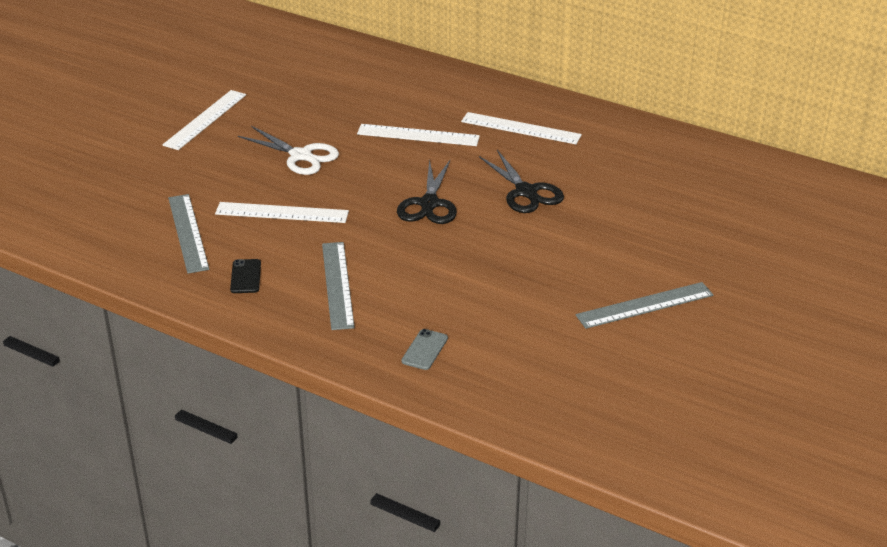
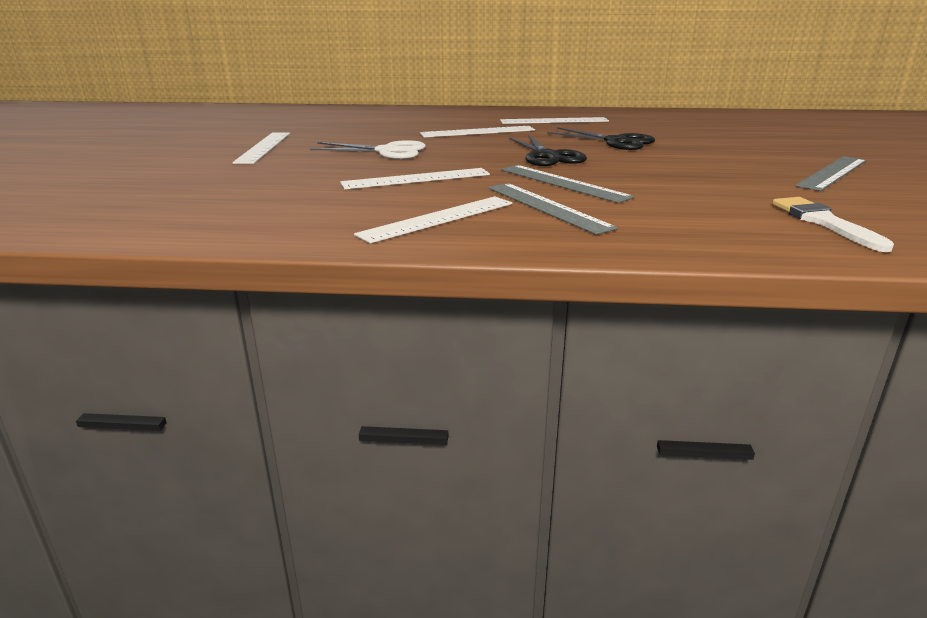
camera: 25 degrees left, 10 degrees down
grey ruler [168,194,209,273] -> grey ruler moved to [501,165,634,203]
black phone [230,259,261,293] -> white ruler [354,196,512,244]
grey phone [401,329,448,370] -> none
none -> white brush [772,197,894,252]

